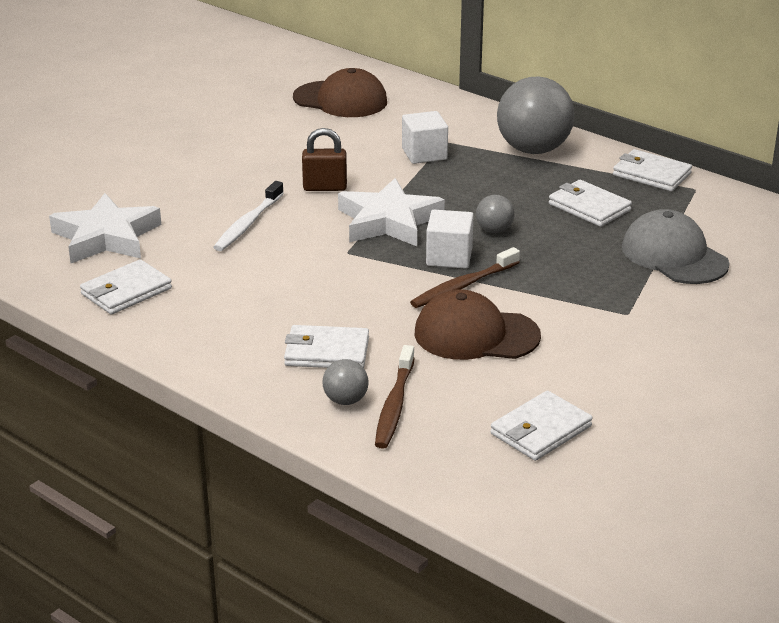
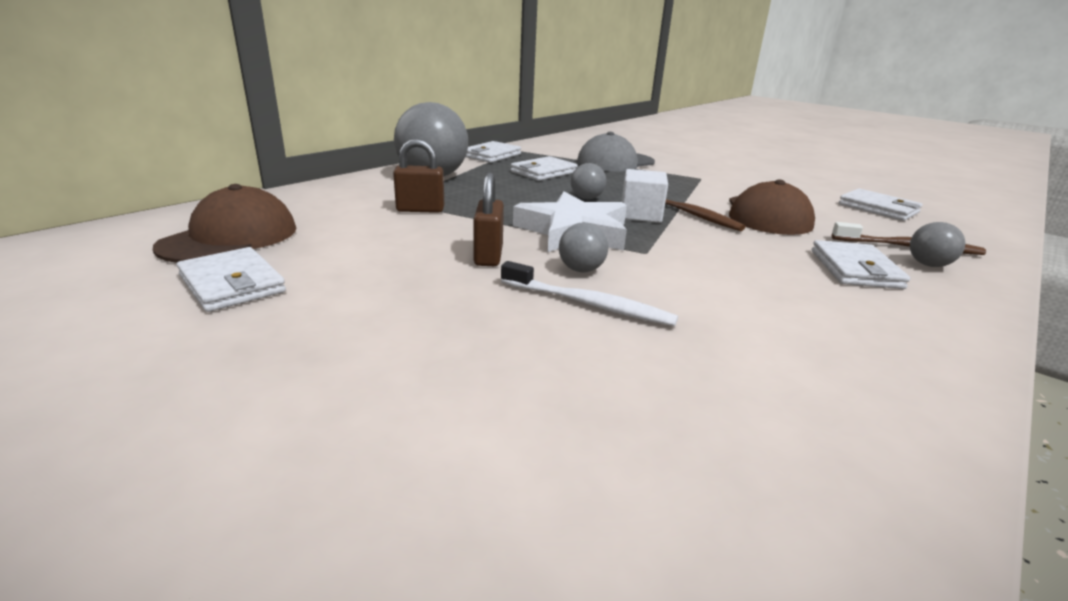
camera: 90 degrees left, 5 degrees down
white star [49,193,161,263] -> none
white wallet [80,259,172,315] -> white wallet moved to [177,247,286,312]
white cube [402,111,448,164] -> brown padlock [393,139,444,213]
none -> grey ball [559,223,609,272]

